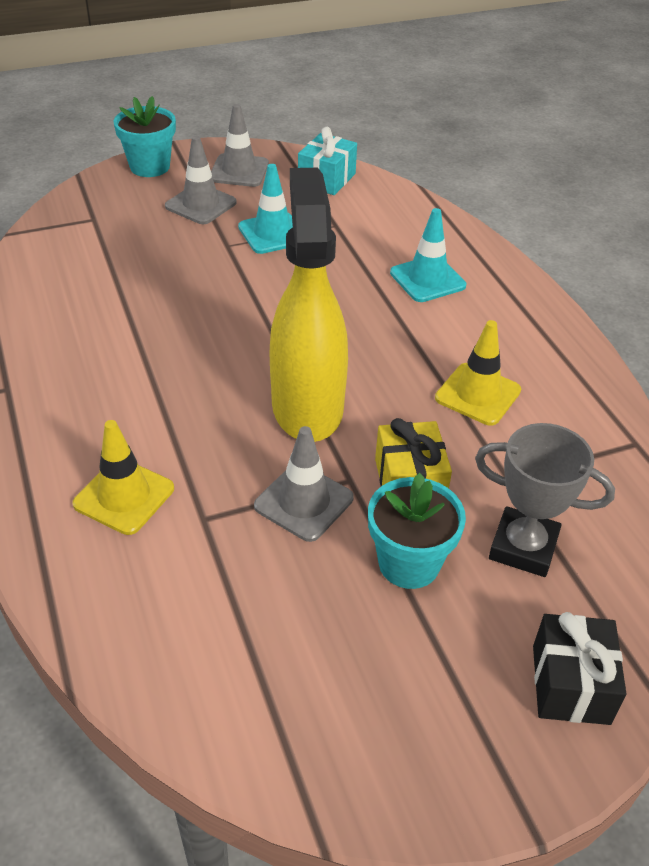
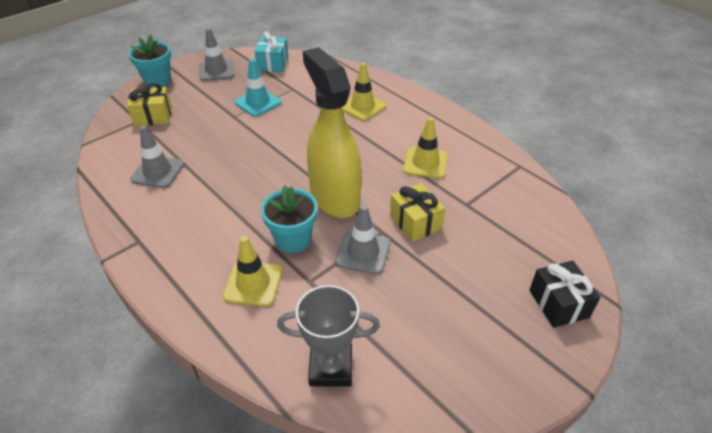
camera: 20 degrees left, 0 degrees up
grey traffic cone [165,136,237,224] -> grey traffic cone moved to [130,125,184,188]
turquoise flower pot [368,473,466,589] -> turquoise flower pot moved to [261,185,318,253]
turquoise traffic cone [390,208,466,302] -> yellow traffic cone [342,63,386,121]
grey trophy [475,423,615,577] -> grey trophy moved to [277,285,380,387]
none -> yellow gift [127,83,172,126]

